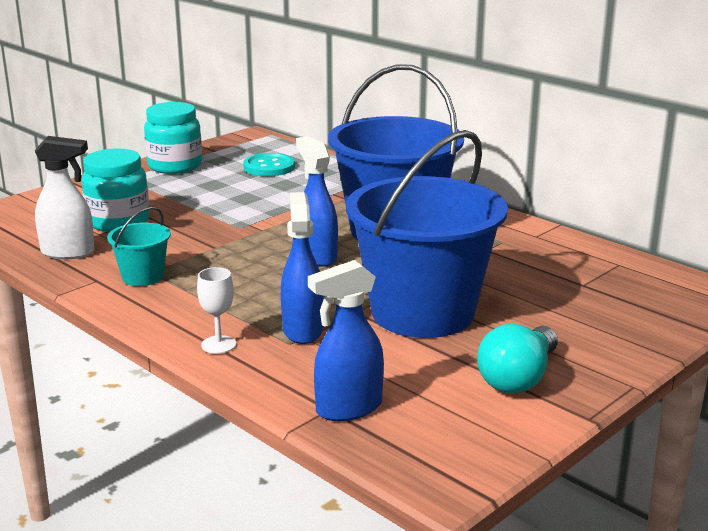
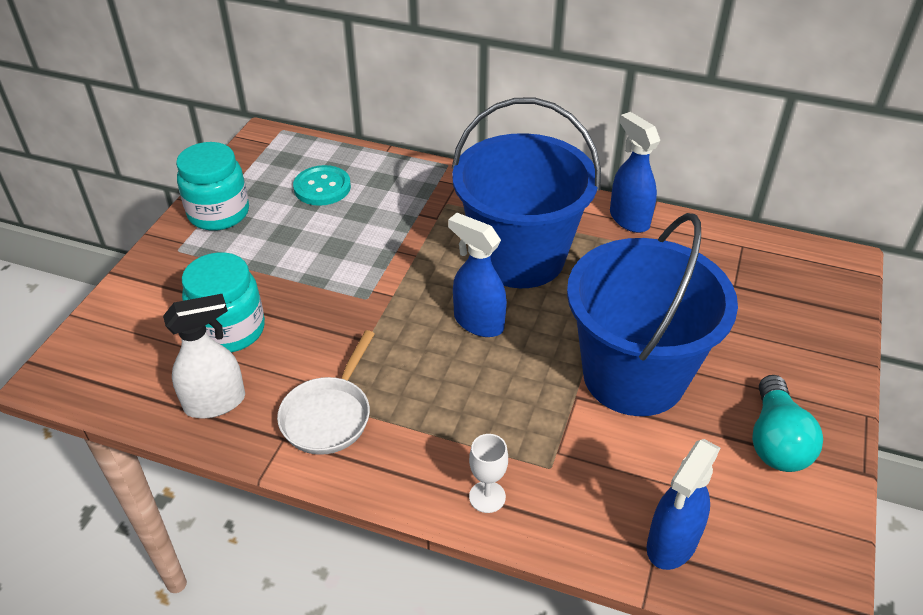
camera: 25 degrees left, 20 degrees up
turquoise bucket [107,207,171,286] -> white pan [277,330,375,455]
blue spray bottle [281,192,323,344] -> blue spray bottle moved to [610,112,660,233]

